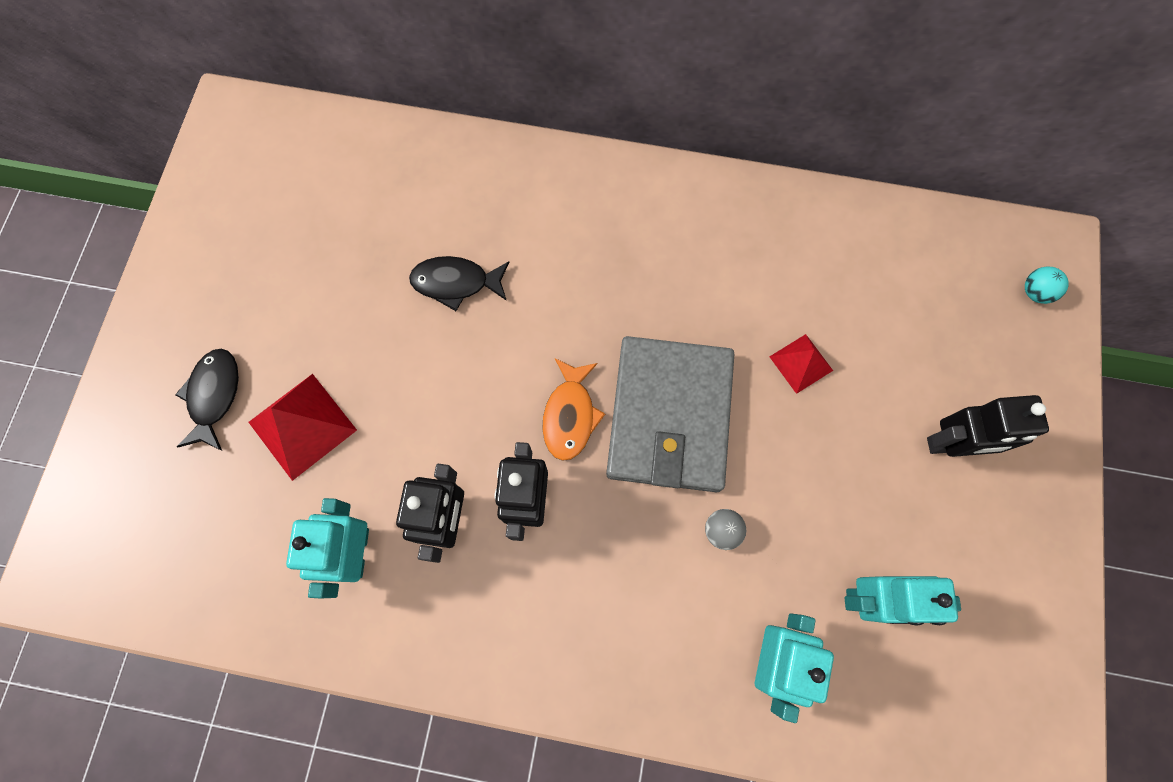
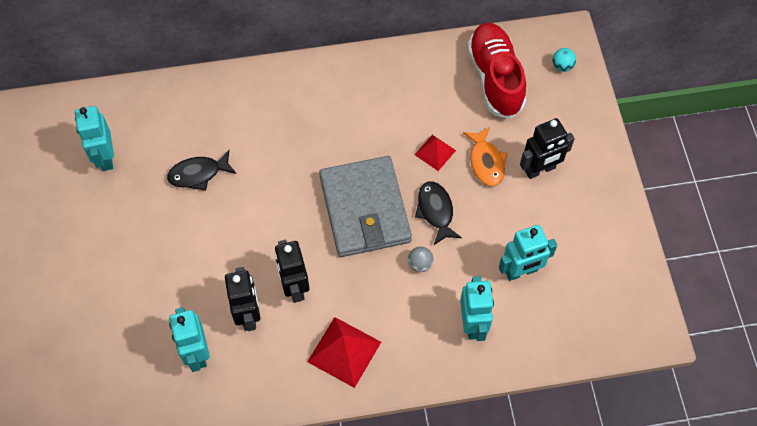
camera: 20 degrees left, 10 degrees down
black fish [175,349,239,451] -> black fish moved to [415,181,462,245]
red pyramid [248,374,357,481] -> red pyramid moved to [307,317,381,388]
orange fish [542,358,605,461] -> orange fish moved to [463,127,508,186]
none -> turquoise robot [75,106,114,171]
none -> red shoe [467,23,526,119]

